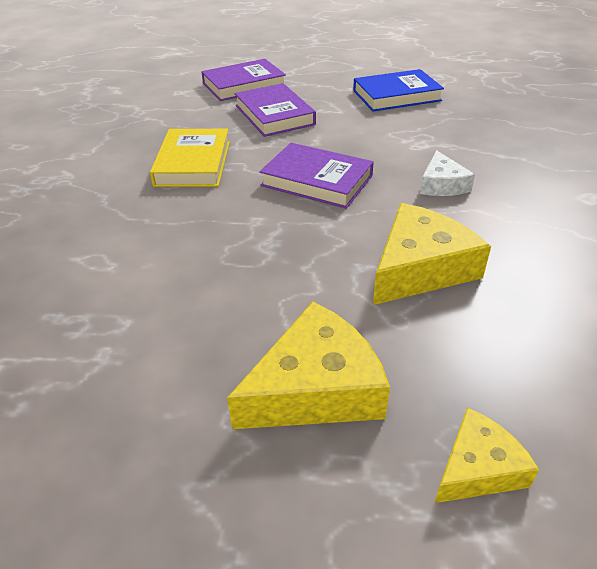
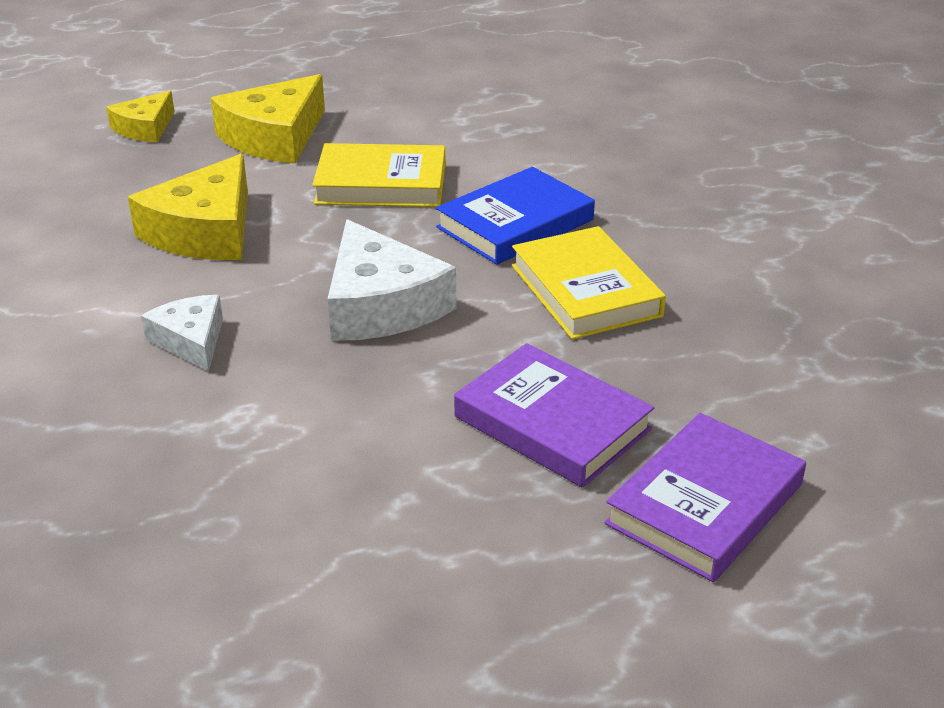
camera: 155 degrees right, 5 degrees down
purple book [260,143,374,209] -> white cheese [328,219,456,341]
blue book [353,69,444,111] -> blue book moved to [436,167,595,265]
none -> yellow book [312,143,446,207]

